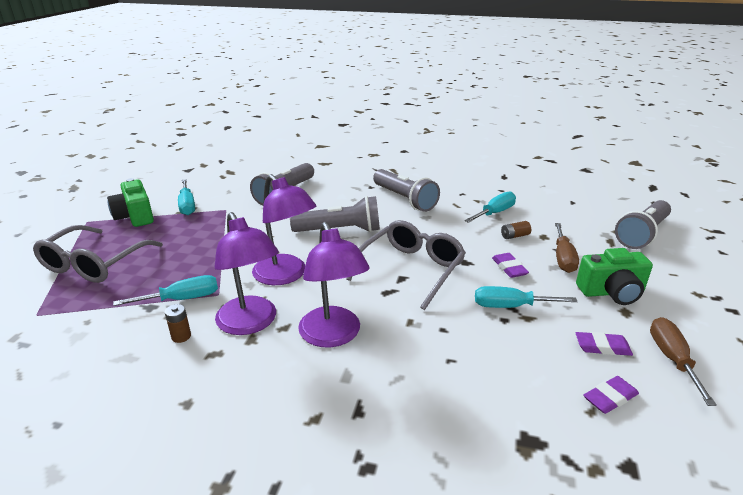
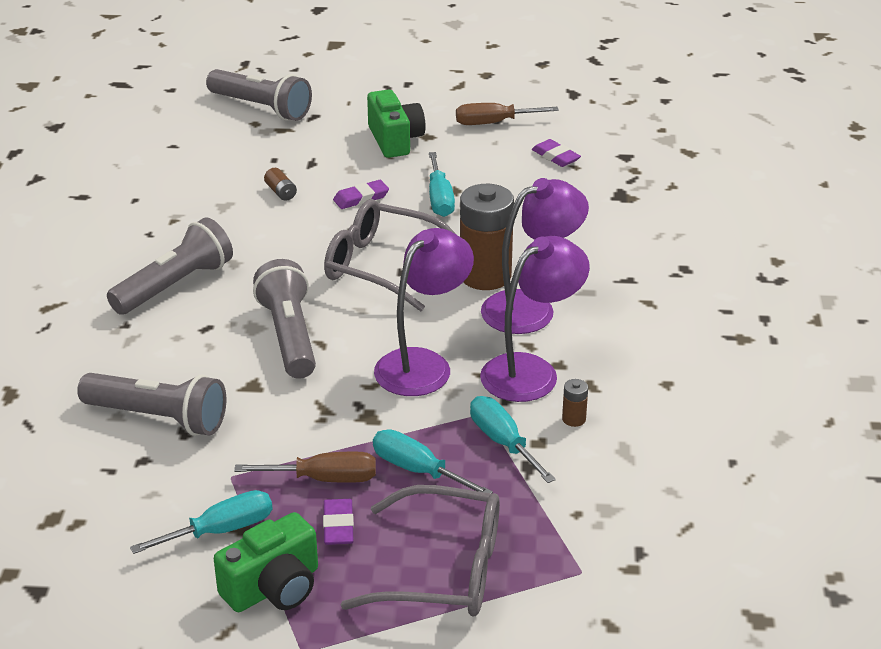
camera: 100 degrees left, 5 degrees up
turquoise screwdriver [464,191,516,223] -> turquoise screwdriver moved to [373,429,493,494]
brown screwdriver [555,223,579,273] -> brown screwdriver moved to [234,451,376,483]
purple eraser [575,332,633,356] -> purple eraser moved to [323,499,354,545]
none -> brown battery [460,184,514,290]

